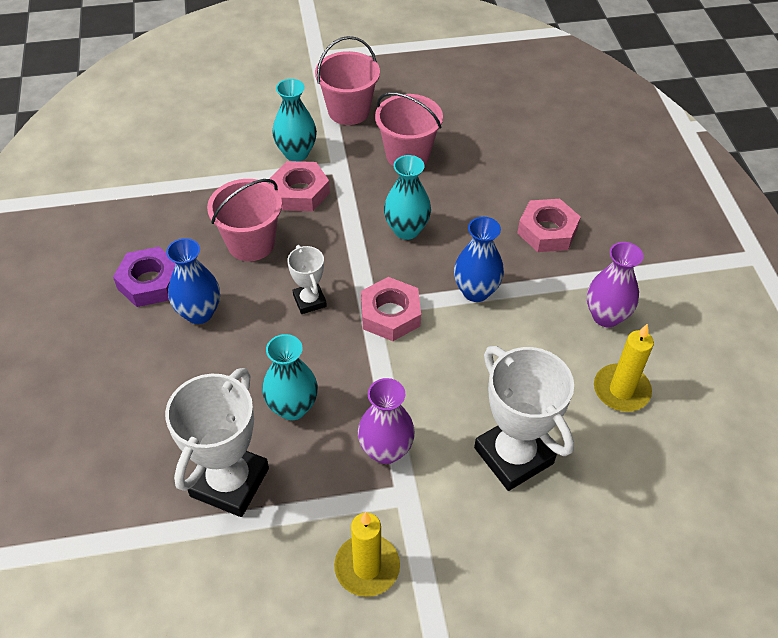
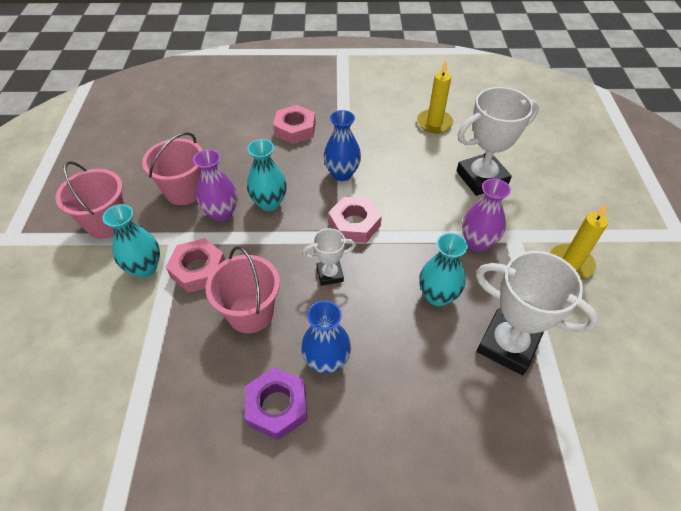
camera: 80 degrees left, 0 degrees up
purple vase [587,242,643,327] -> purple vase moved to [193,149,238,222]

